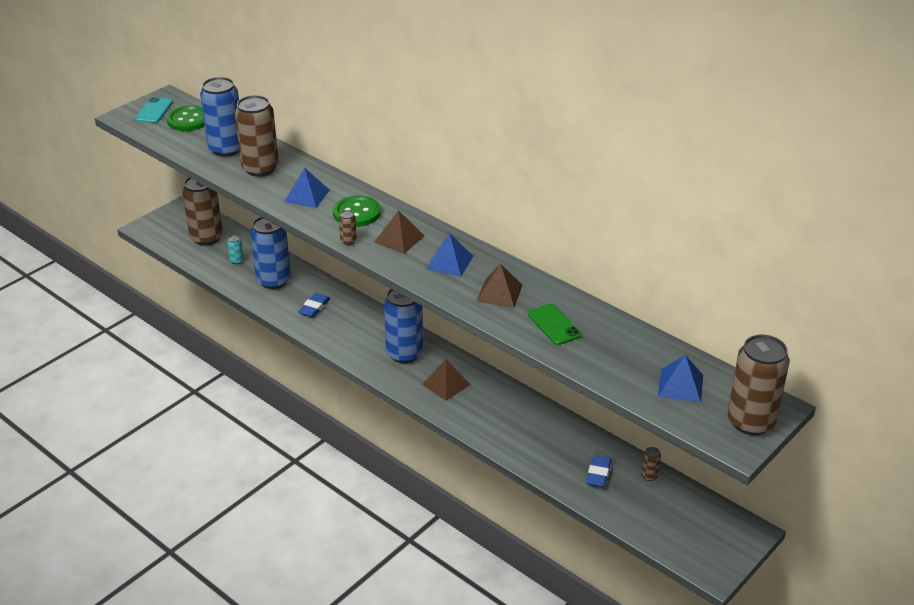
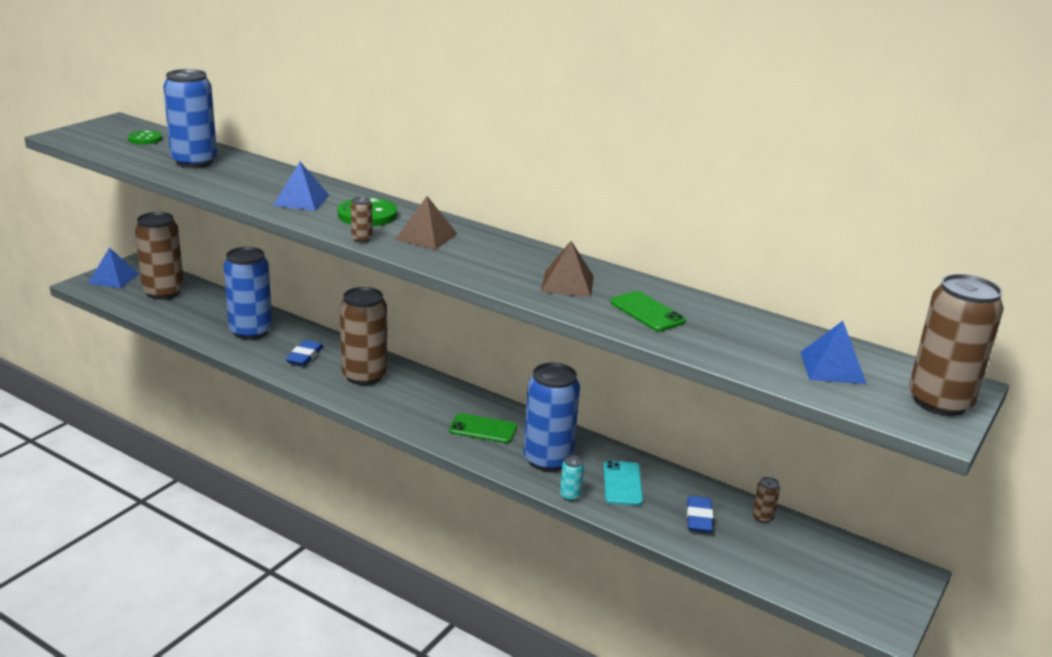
camera: 10 degrees left, 10 degrees down
turquoise phone [135,97,173,123] -> turquoise phone moved to [603,460,643,506]
green button [167,106,205,131] -> green button [128,131,162,145], size x0.63
turquoise can [227,235,244,264] -> turquoise can moved to [560,455,584,501]
brown can [235,95,279,177] -> brown can moved to [340,287,387,385]
blue can [384,289,423,363] -> blue can moved to [523,363,580,472]
brown pyramid [422,360,471,401] -> green phone [449,413,517,443]
blue pyramid [426,233,473,277] -> blue pyramid moved to [88,248,139,288]

